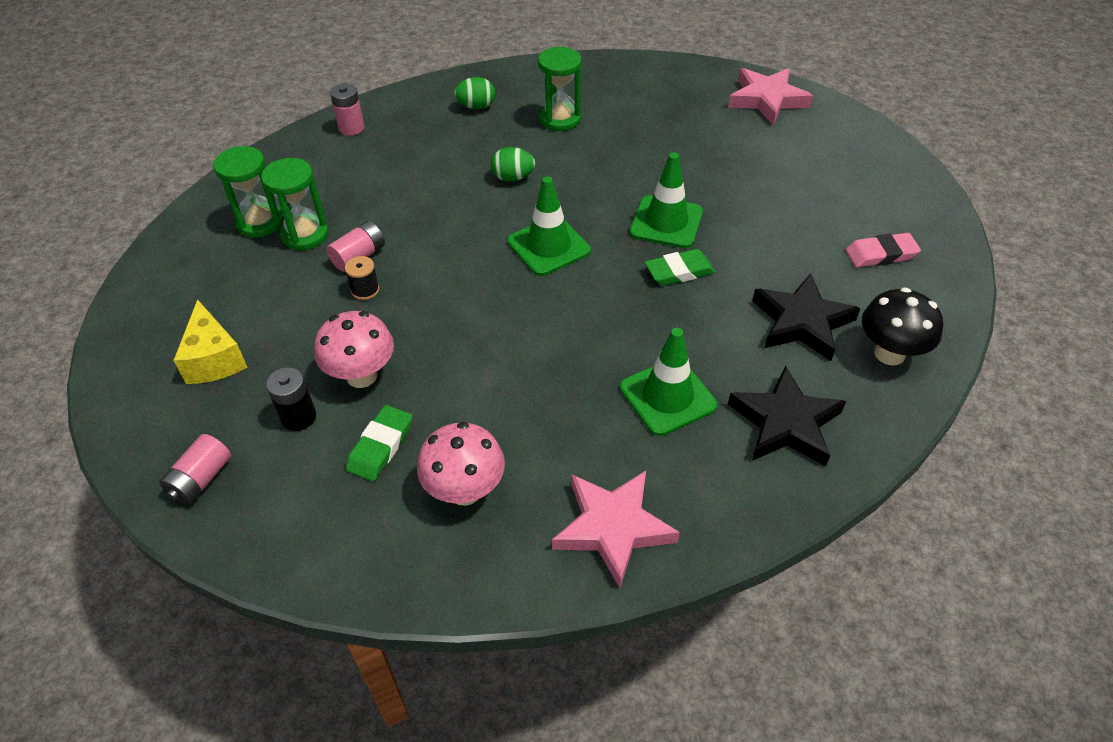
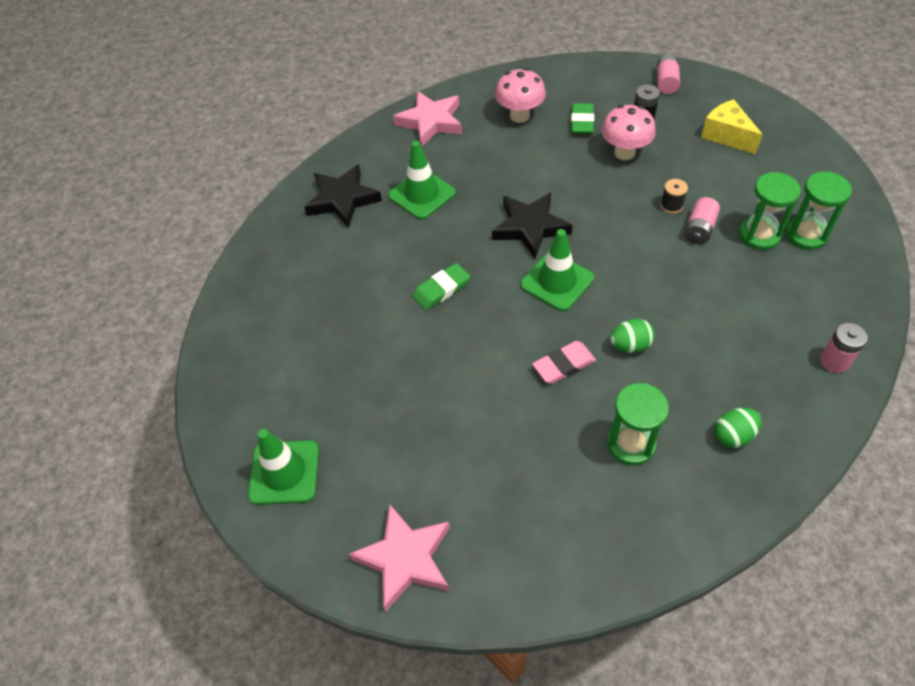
camera: 165 degrees right, 5 degrees up
green traffic cone [630,152,703,248] -> green traffic cone moved to [248,429,319,505]
black star [752,273,861,361] -> black star moved to [492,192,573,258]
pink eraser [845,233,921,268] -> pink eraser moved to [532,341,596,384]
black mushroom [862,287,943,366] -> none

